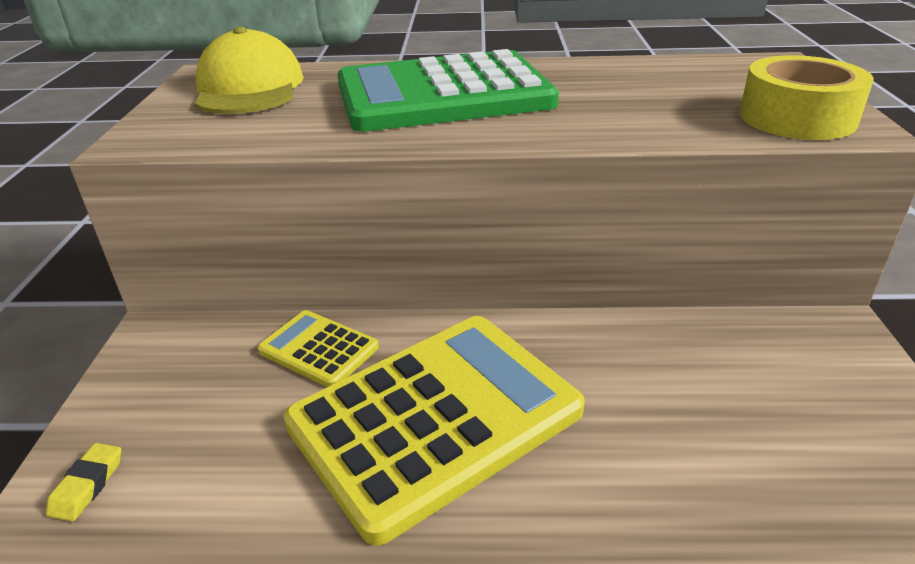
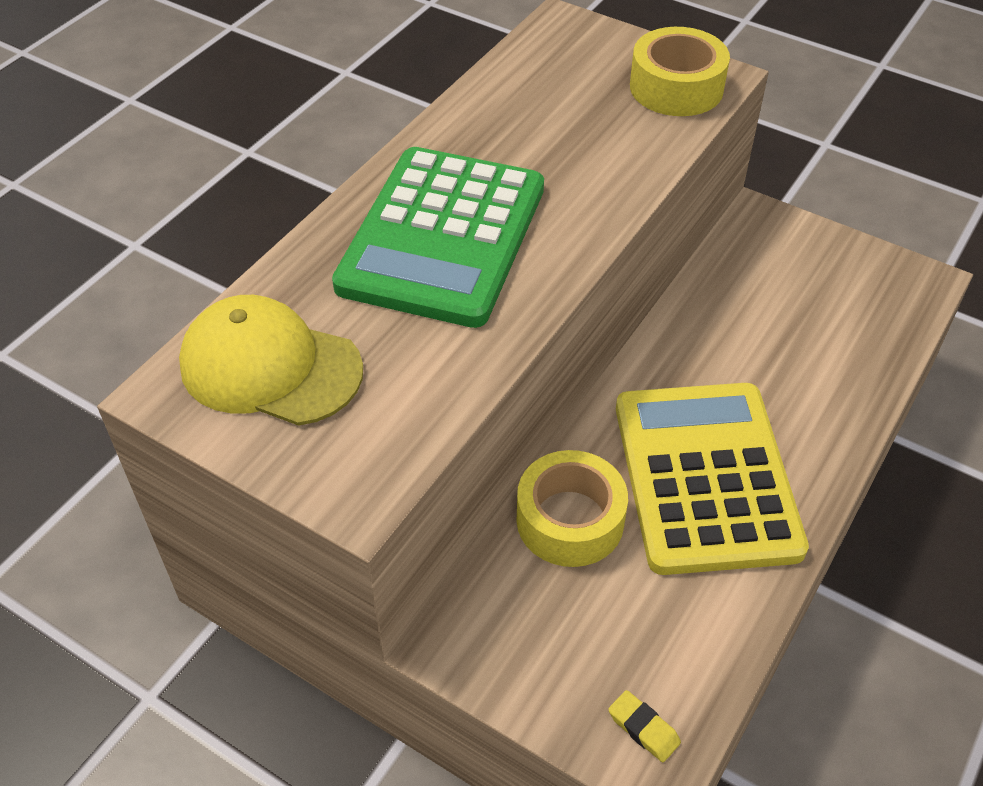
camera: 60 degrees left, 15 degrees up
yellow calculator [257,310,379,387] -> yellow tape [516,450,628,567]

